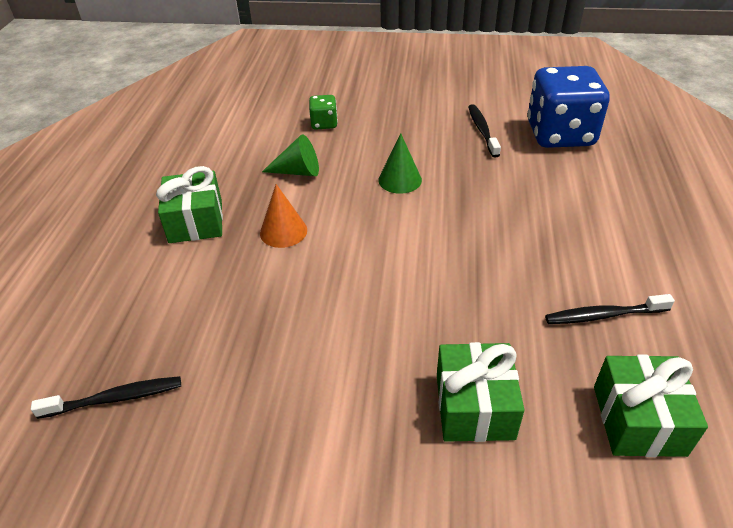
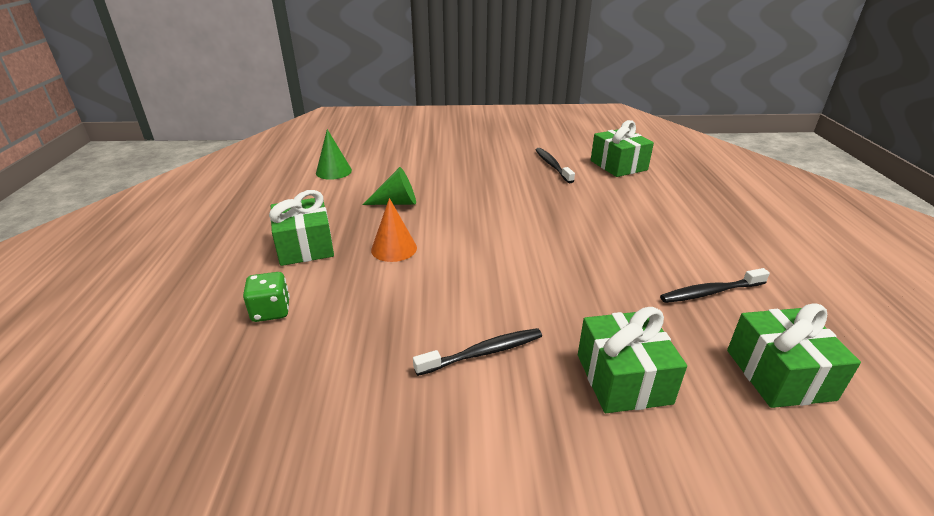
camera: 10 degrees left, 10 degrees down
black toothbrush [31,376,181,419] -> black toothbrush moved to [413,328,542,376]
green dice [309,95,338,130] -> green dice moved to [243,272,290,322]
green cone [378,133,422,194] -> green cone moved to [316,129,352,180]
blue dice [527,66,610,148] -> green gift [591,120,654,177]

